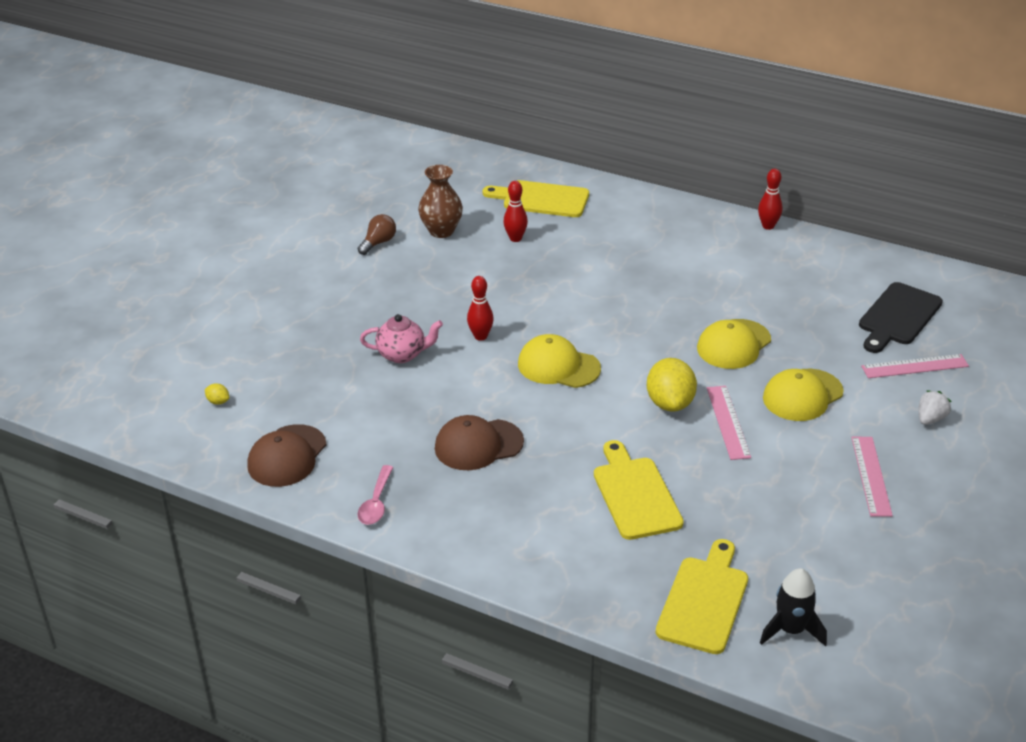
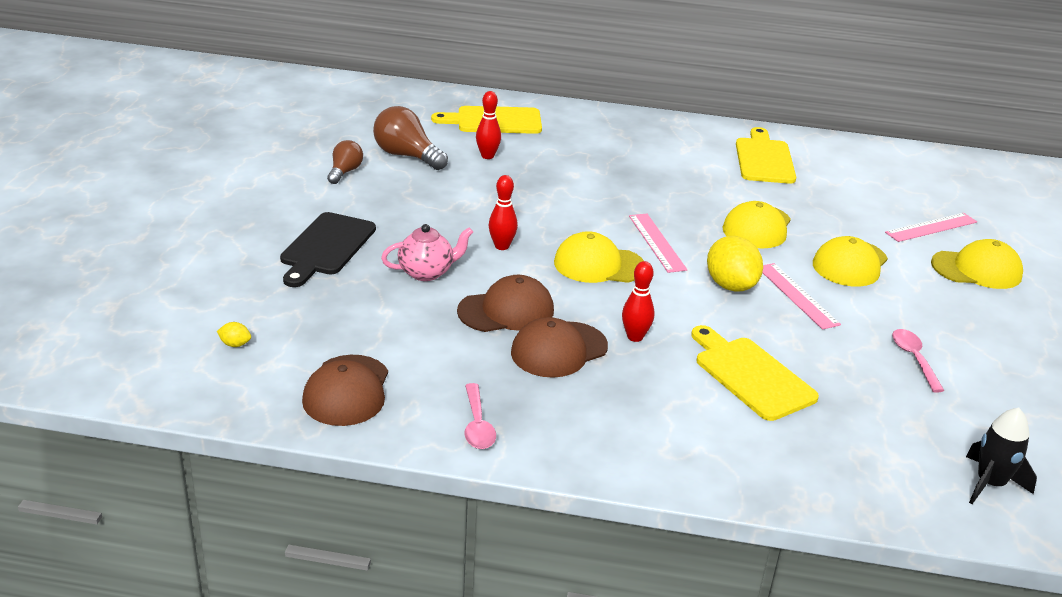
camera: 20 degrees left, 5 degrees down
brown vase [418,165,463,238] -> brown light bulb [373,106,448,170]
yellow cutting board [656,539,748,654] -> yellow cutting board moved to [736,127,796,184]
red bowling pin [758,169,783,230] -> red bowling pin moved to [622,261,655,342]
pink ruler [851,437,893,517] -> pink ruler moved to [629,214,687,273]
black cutting board [859,282,943,353] -> black cutting board moved to [280,212,376,287]
white strawberry [919,390,952,425] -> yellow cap [931,239,1023,289]
none -> brown cap [457,275,554,332]
none -> pink spoon [892,329,945,393]

